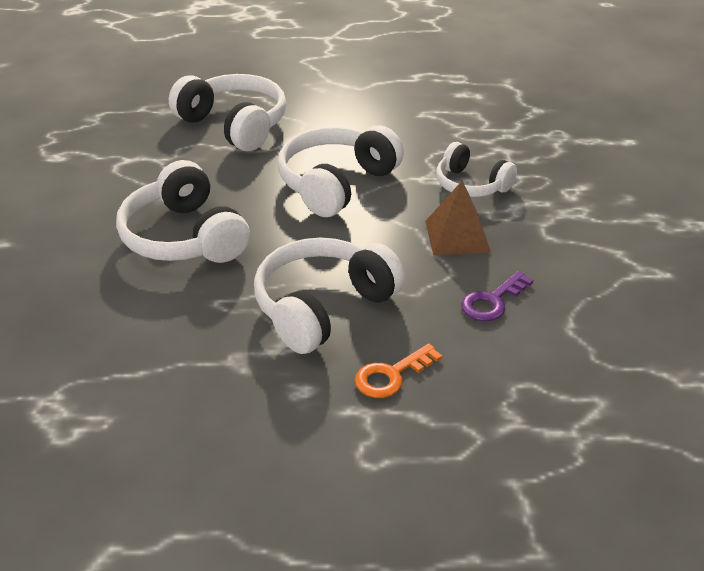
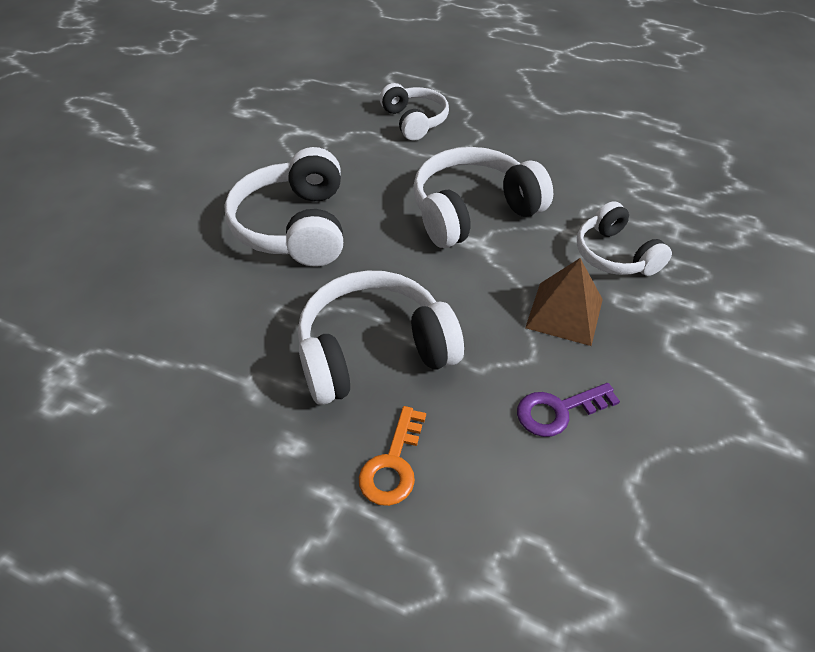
camera: 25 degrees right, 10 degrees up
white headphones [169,74,286,151] -> white headphones [380,83,449,141], size x0.63
orange key [355,344,442,398] -> orange key turned 60 degrees counterclockwise [359,406,426,506]

